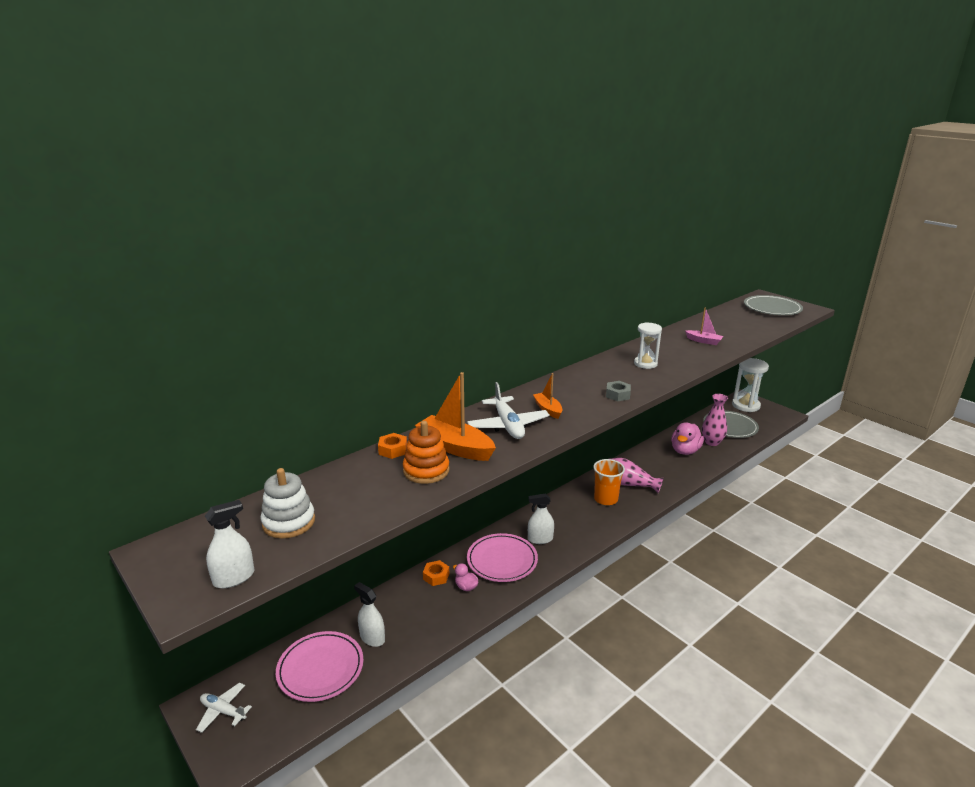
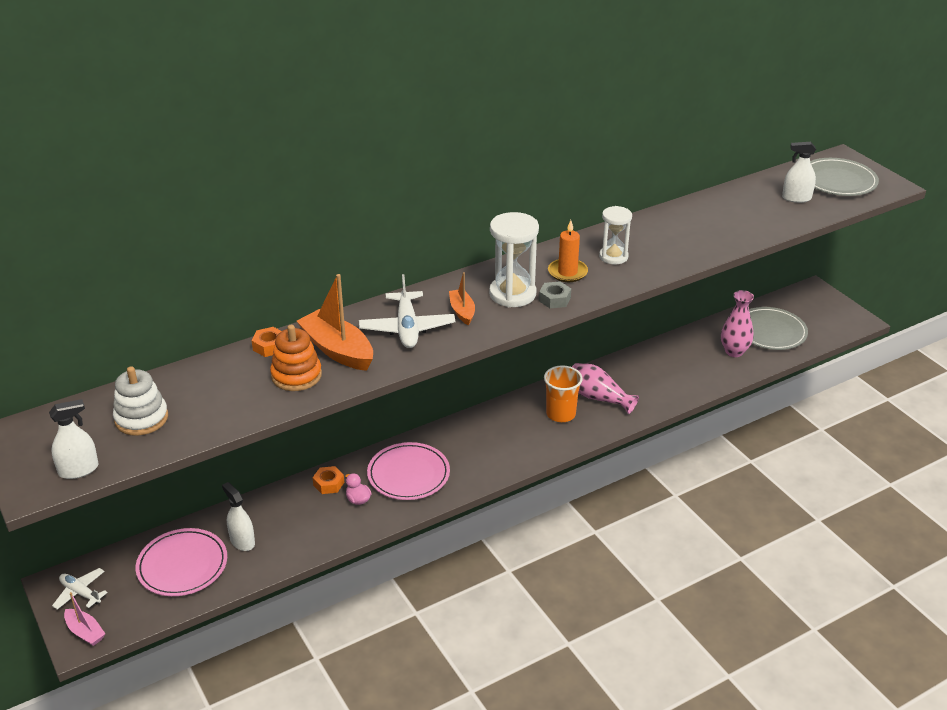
camera: 10 degrees right, 10 degrees up
white spray bottle [528,494,554,544] -> white spray bottle moved to [782,142,816,203]
pink duck [671,422,704,455] -> none
pink boat [685,307,723,345] -> pink boat moved to [64,592,105,646]
white hourglass [732,358,769,412] -> white hourglass moved to [489,212,539,307]
none -> orange candle [548,220,588,282]

